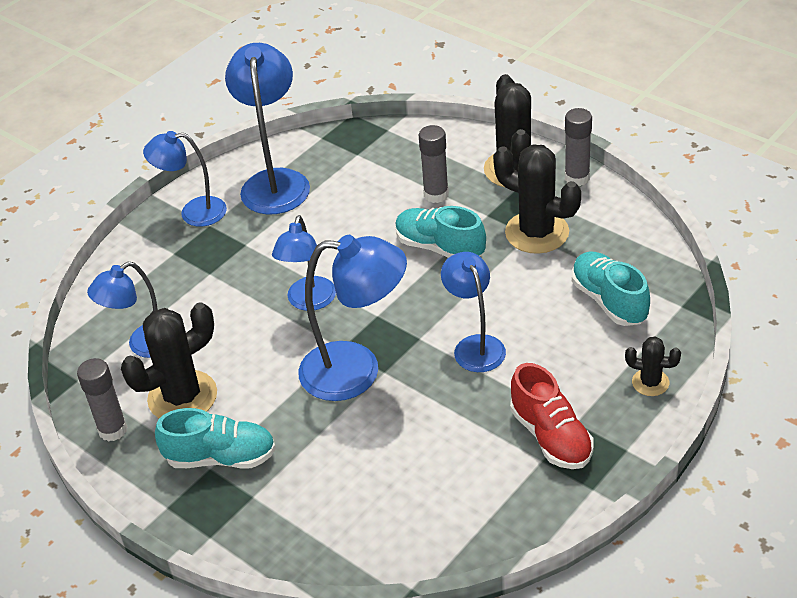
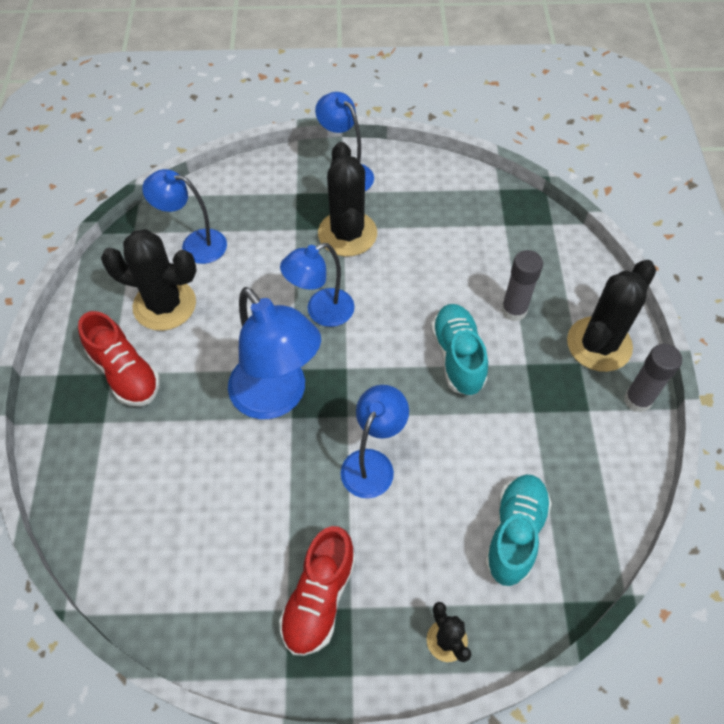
camera: 45 degrees right, 15 degrees up
grey glue stick [77,358,127,442] -> none
turquoise shoe [155,408,276,469] -> red shoe [78,311,160,406]
blue lamp [225,43,310,214] -> none
black cactus [493,144,581,254] -> black cactus moved to [318,142,377,256]

